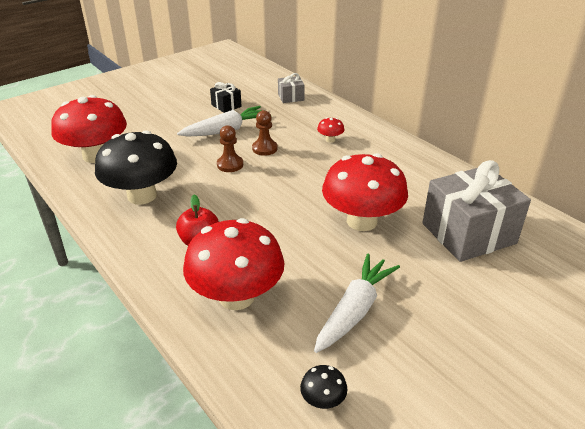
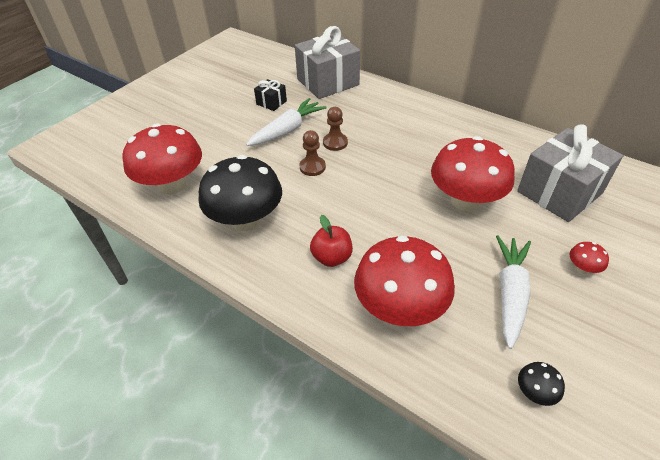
camera: 15 degrees left, 10 degrees up
grey gift [278,73,305,103] -> grey gift [295,26,360,99], size x2.18
red mushroom [317,117,344,143] -> red mushroom moved to [569,242,609,274]

